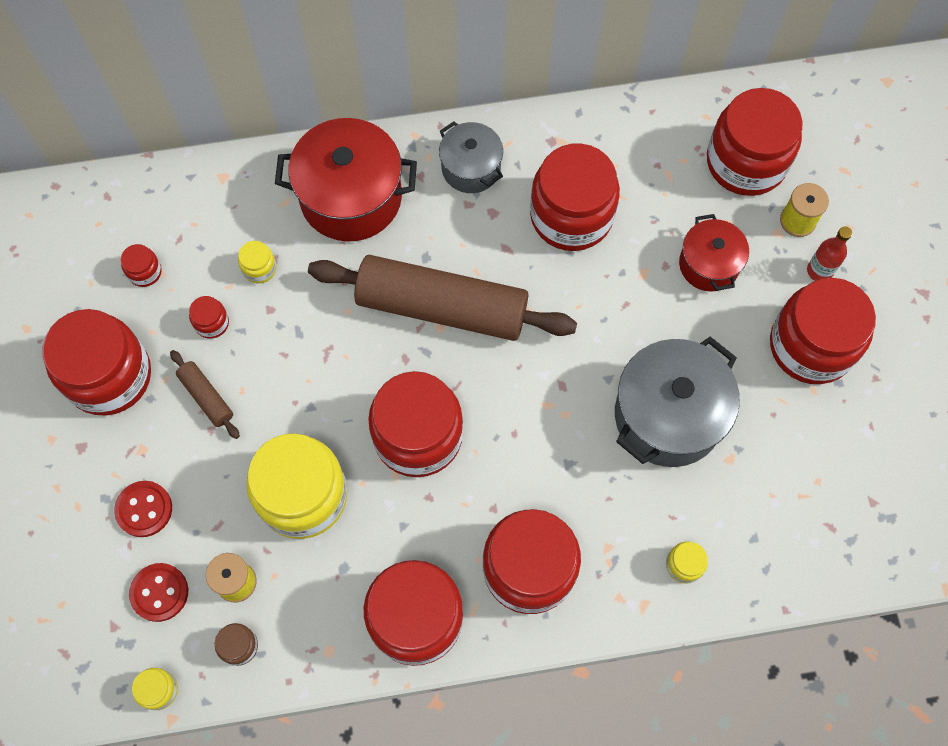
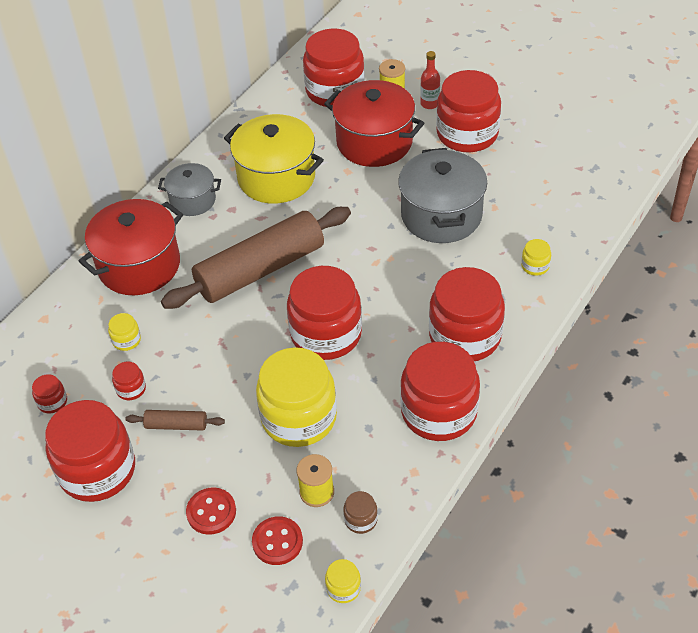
camera: 45 degrees left, 20 degrees down
red jar [530,143,620,251] -> yellow pot [224,114,324,204]
red pot [679,214,749,291] -> red pot [324,80,424,167], size x1.71

